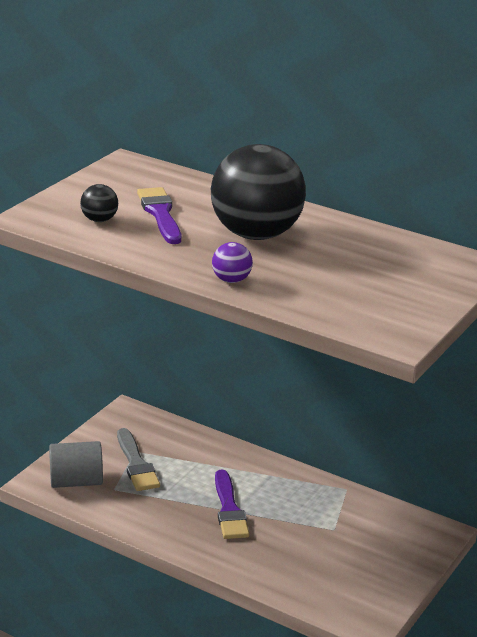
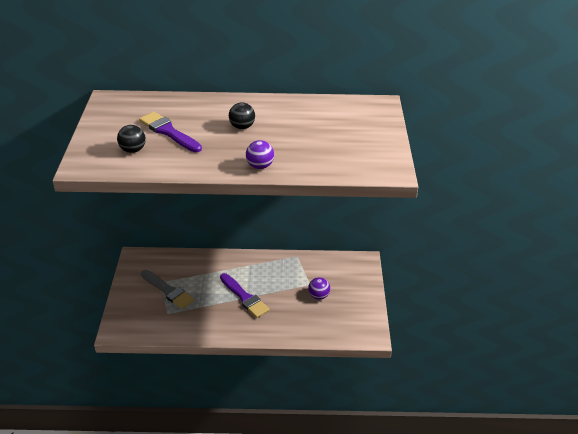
camera: 30 degrees left, 10 degrees up
grey cylinder [49,441,103,488] -> none
black ball [211,144,306,240] -> black ball [229,102,255,129], size x0.41
none -> purple ball [308,277,330,300]

